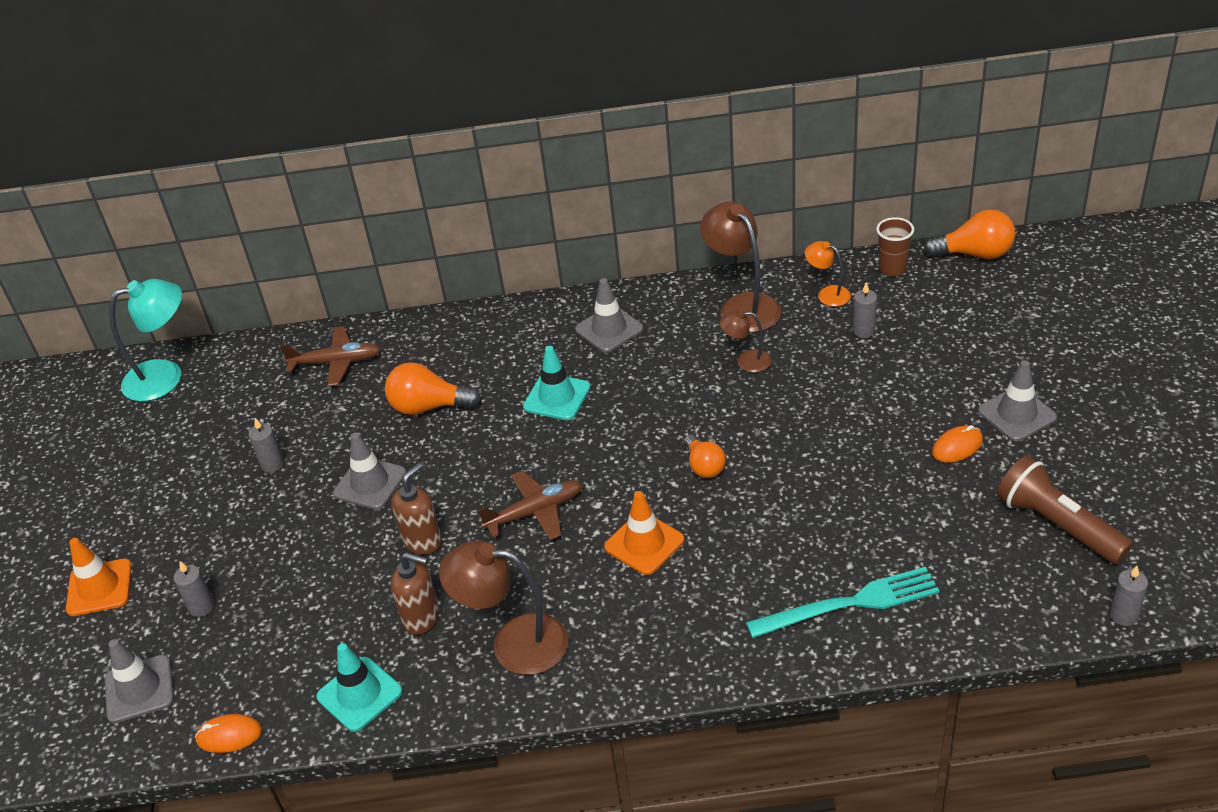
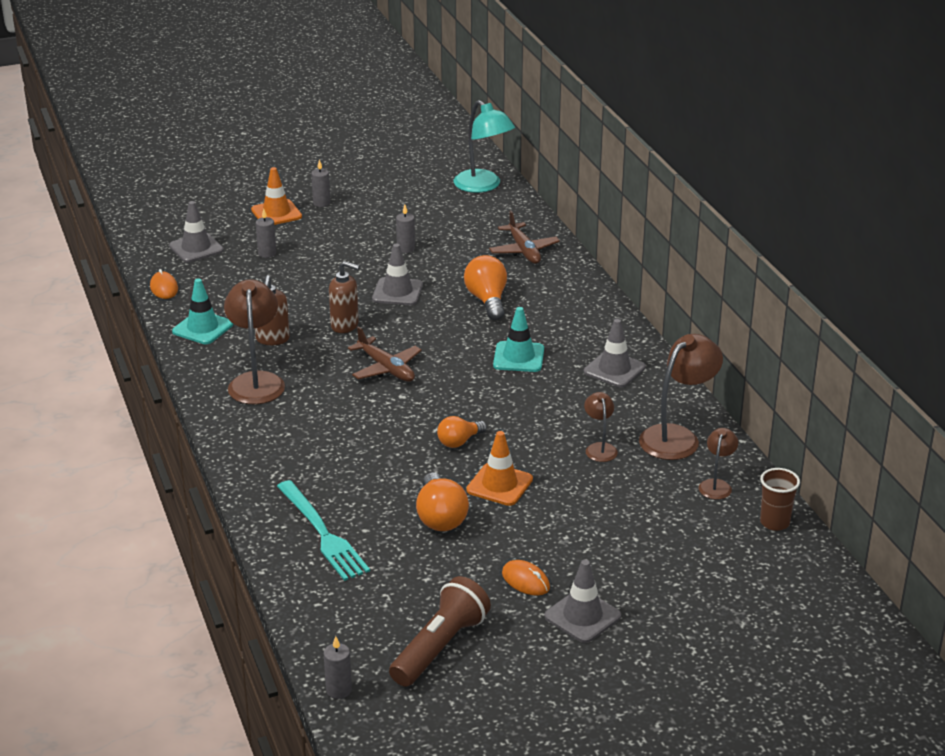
camera: 70 degrees right, 10 degrees down
orange traffic cone [604,491,684,575] -> orange traffic cone moved to [466,431,533,506]
orange lamp [805,241,851,307] -> brown lamp [699,428,738,499]
grey candle [853,282,877,338] -> grey candle moved to [311,159,330,207]
orange light bulb [924,209,1015,259] -> orange light bulb moved to [416,472,469,531]

